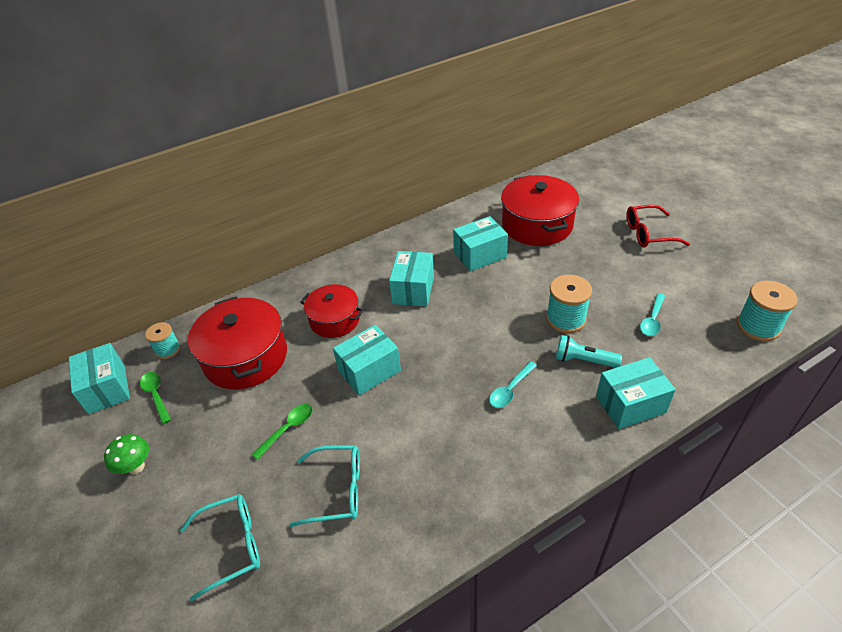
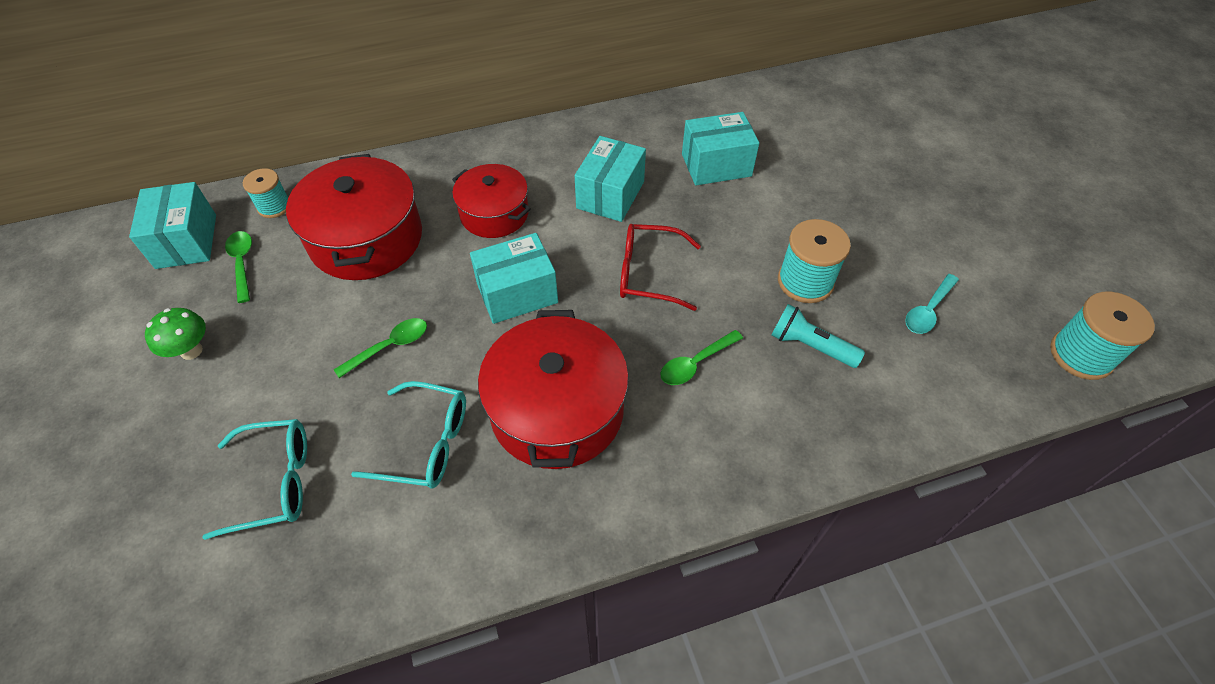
camera: 10 degrees right, 10 degrees up
turquoise spoon [489,361,537,408] -> green spoon [660,330,743,385]
red pot [501,175,579,246] -> red pot moved to [478,310,629,469]
turquoise box [596,357,676,429] -> none
red glasses [627,205,690,247] -> red glasses moved to [620,224,701,311]

